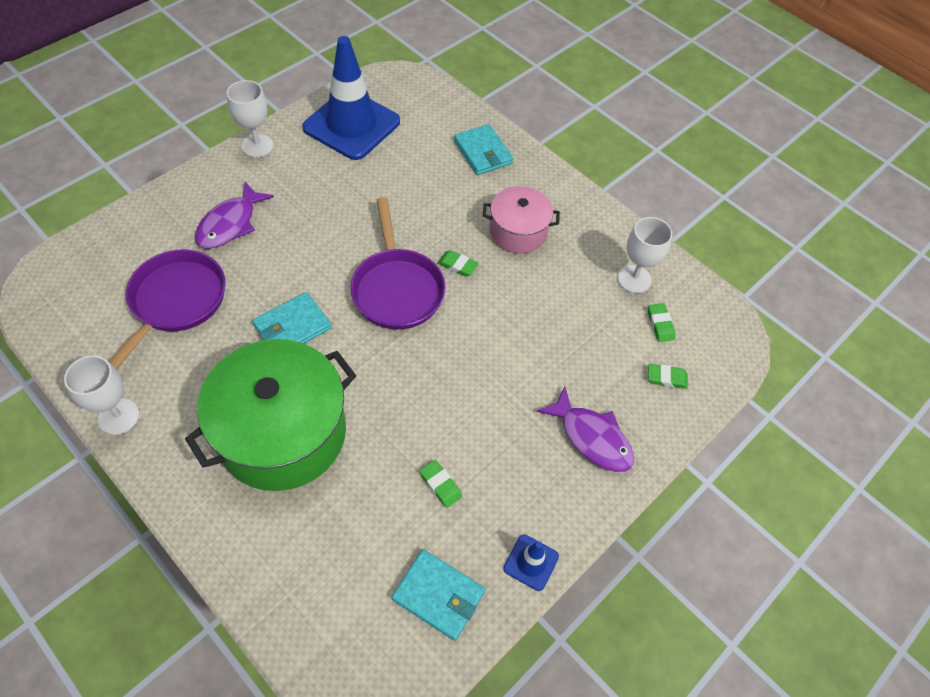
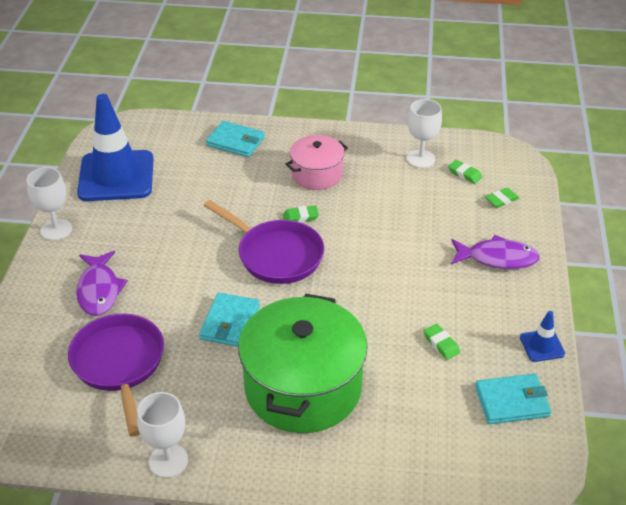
camera: 35 degrees left, 15 degrees down
green eraser [420,460,462,508] -> green eraser turned 45 degrees clockwise [424,324,460,360]

